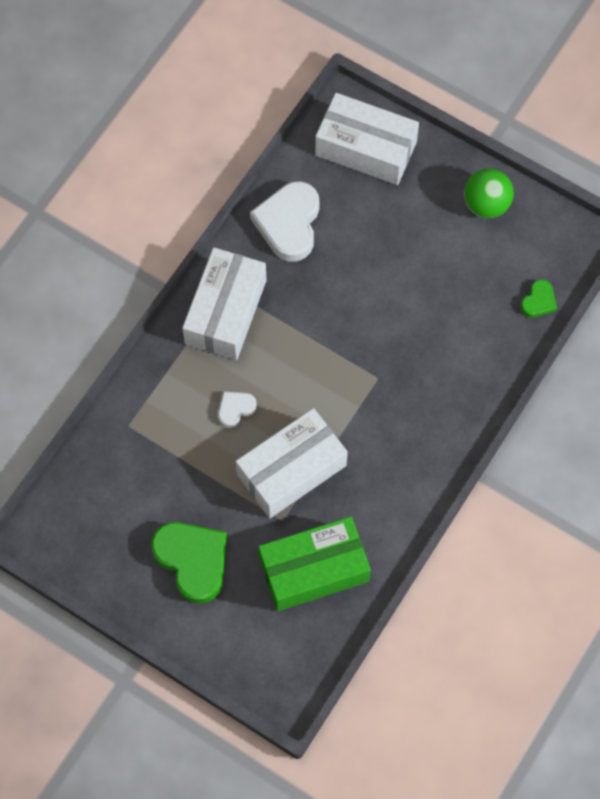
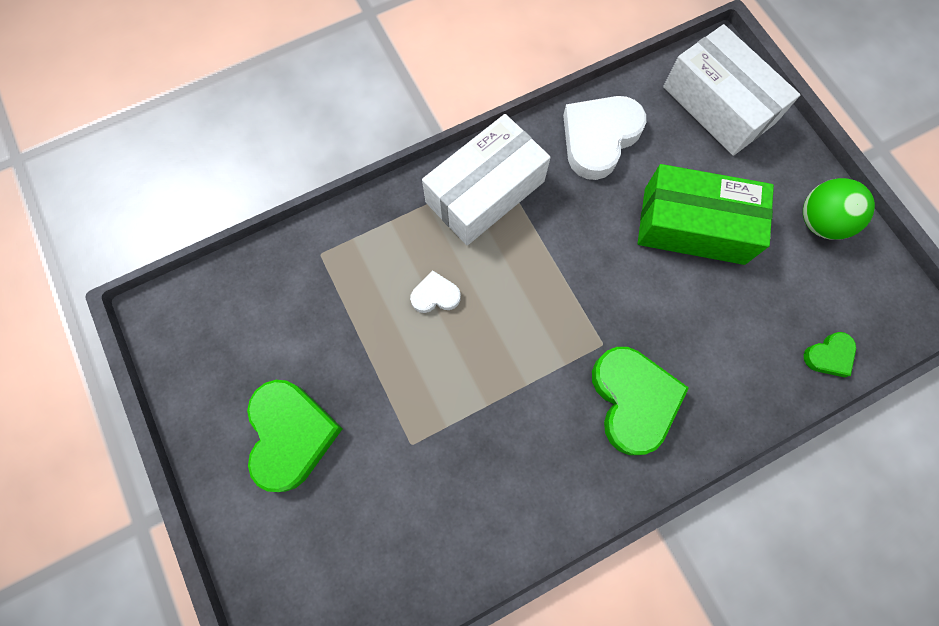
camera: 30 degrees right, 5 degrees up
white box [236,408,348,518] -> none
green box [258,516,371,611] -> green box moved to [638,164,774,265]
none -> green heart [592,347,689,455]

